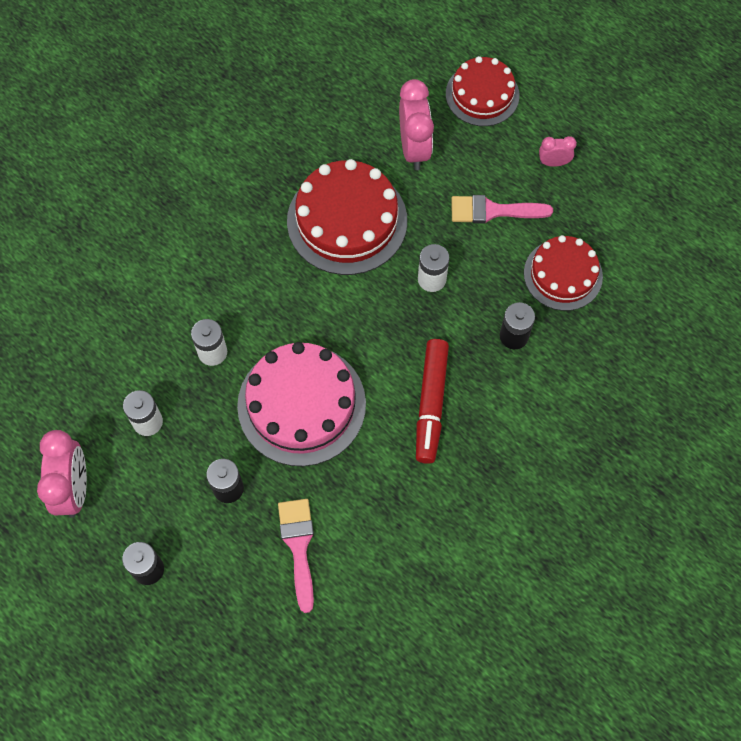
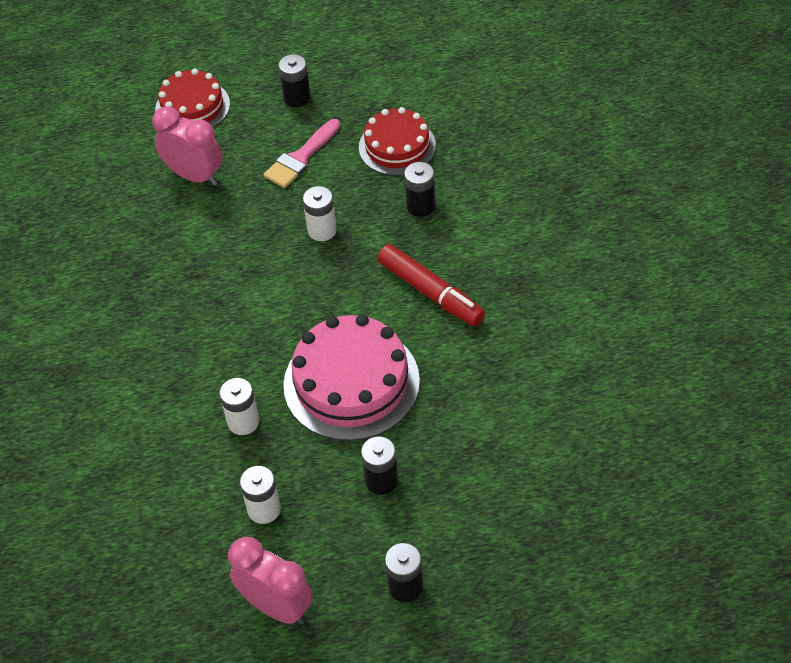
camera: 50 degrees left, 15 degrees down
pink brush [278,499,314,613] -> none
red cake [287,159,407,275] -> none
pink clock [539,136,577,167] -> black battery [279,54,311,107]

